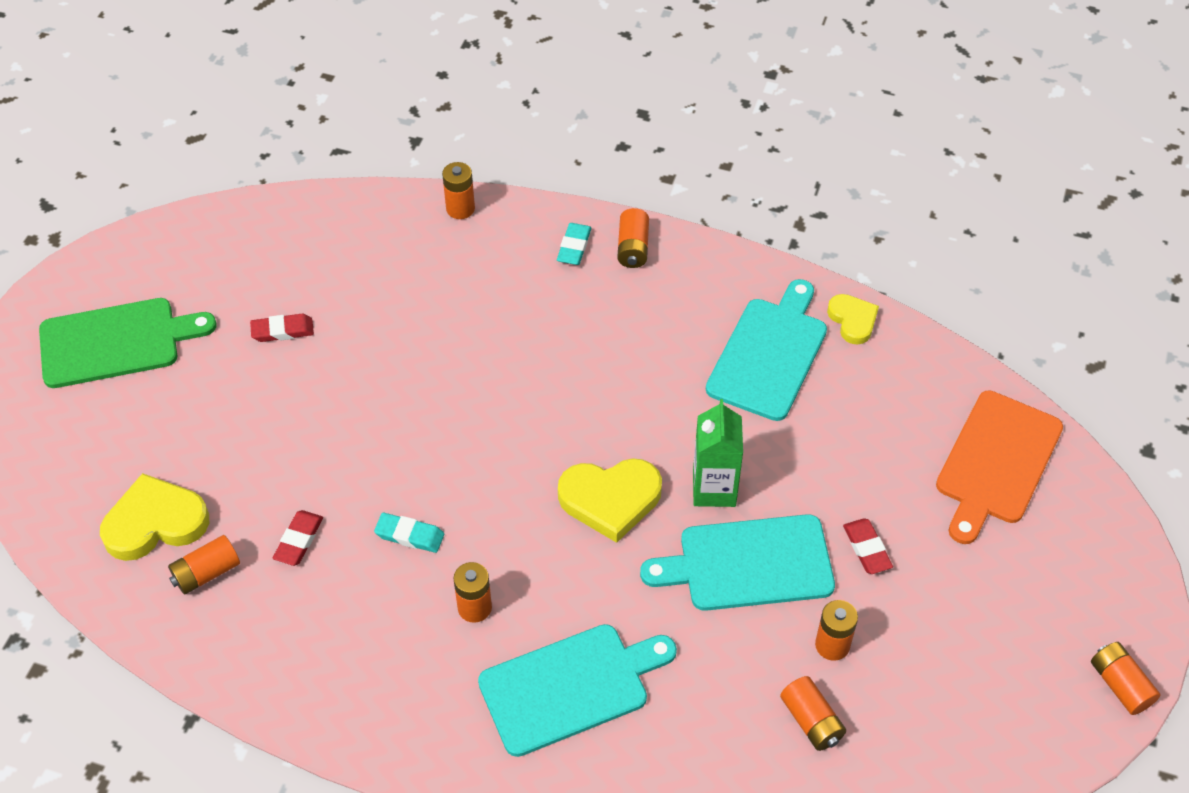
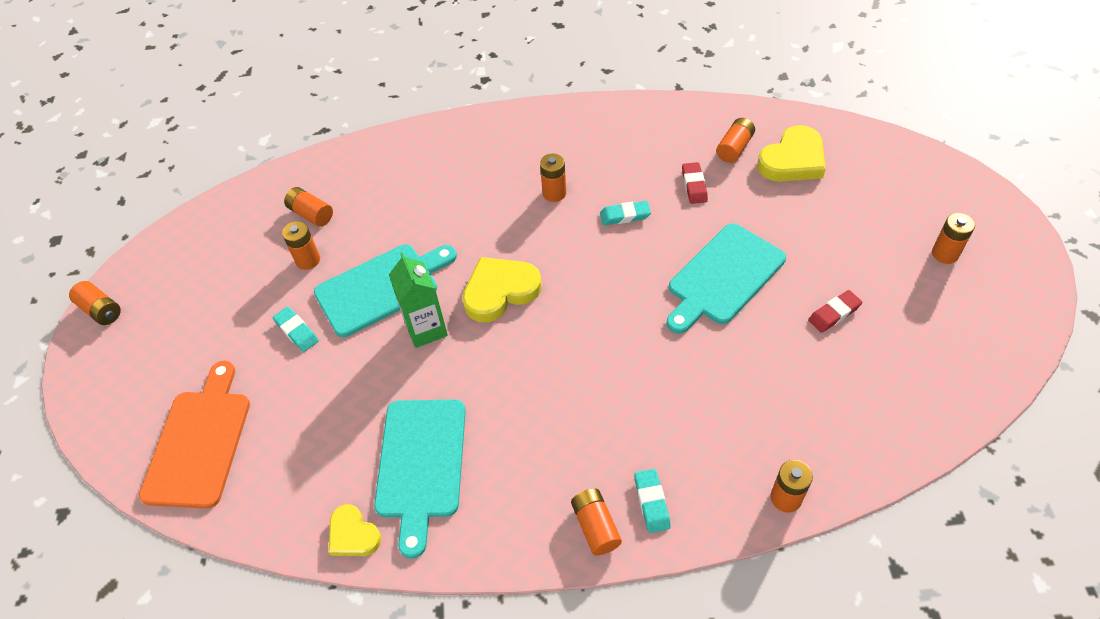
camera: 160 degrees right, 0 degrees up
green cutting board [39,298,217,388] -> orange battery [932,213,975,264]
turquoise cutting board [478,624,677,757] -> turquoise cutting board moved to [666,223,786,334]
red eraser [843,518,893,574] -> turquoise eraser [273,307,319,352]

